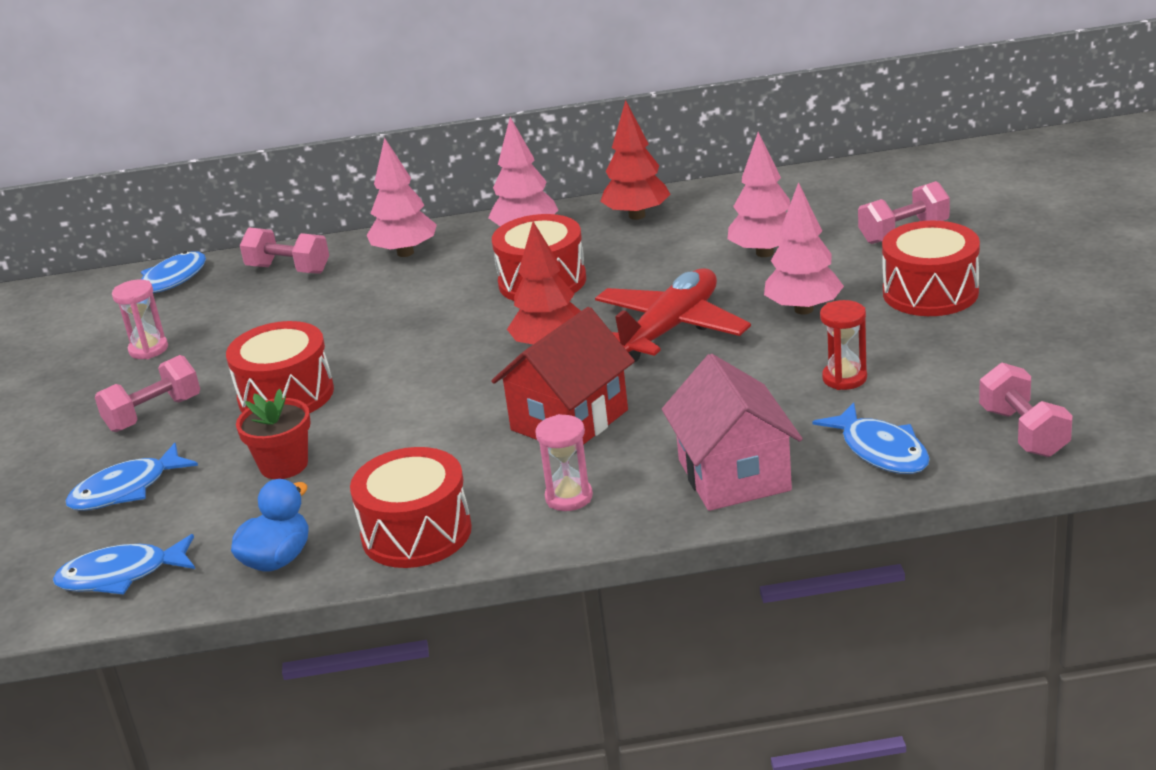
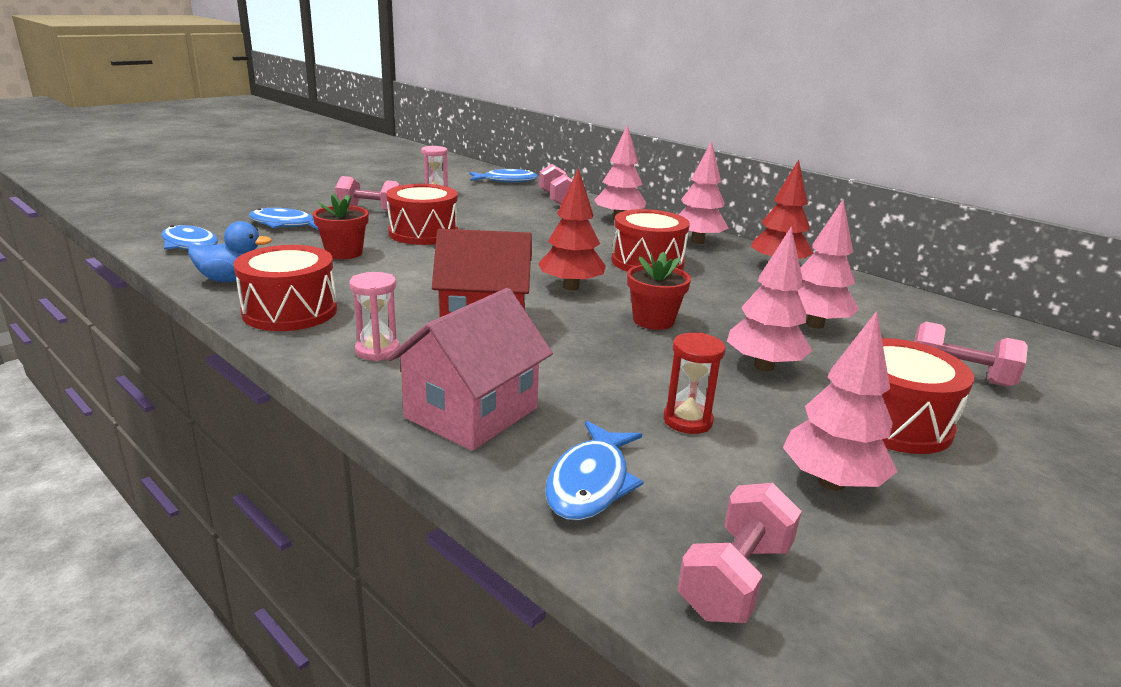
camera: 45 degrees right, 5 degrees down
red plane [595,269,751,362] -> red flower pot [627,252,691,330]
none -> pink tree [783,311,897,491]

